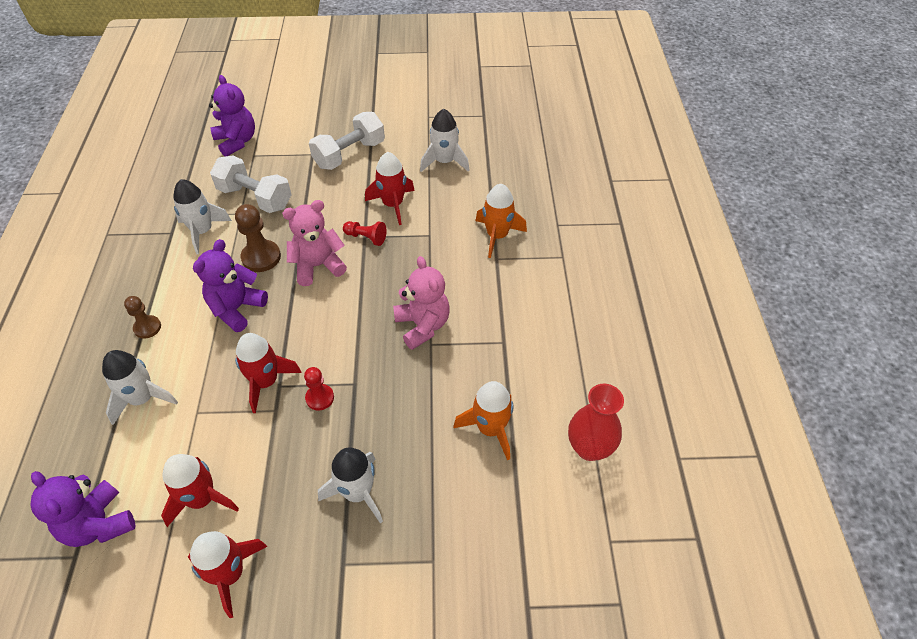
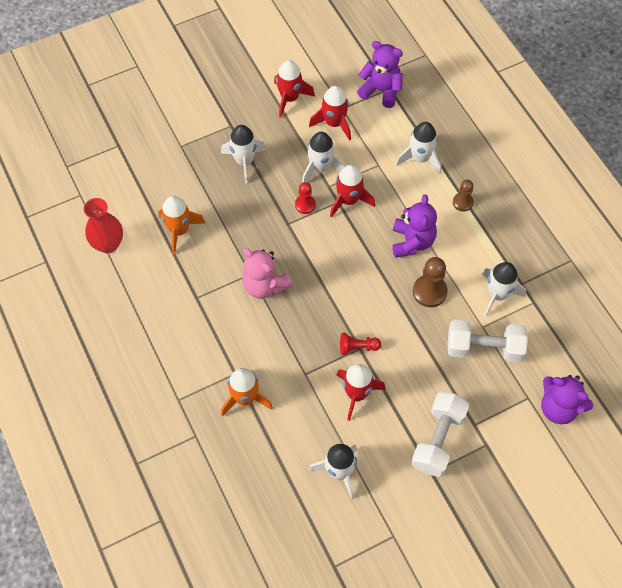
camera: 155 degrees right, 10 degrees up
pink teddy bear [282,200,347,286] -> none
none -> white rocket [302,132,345,183]

